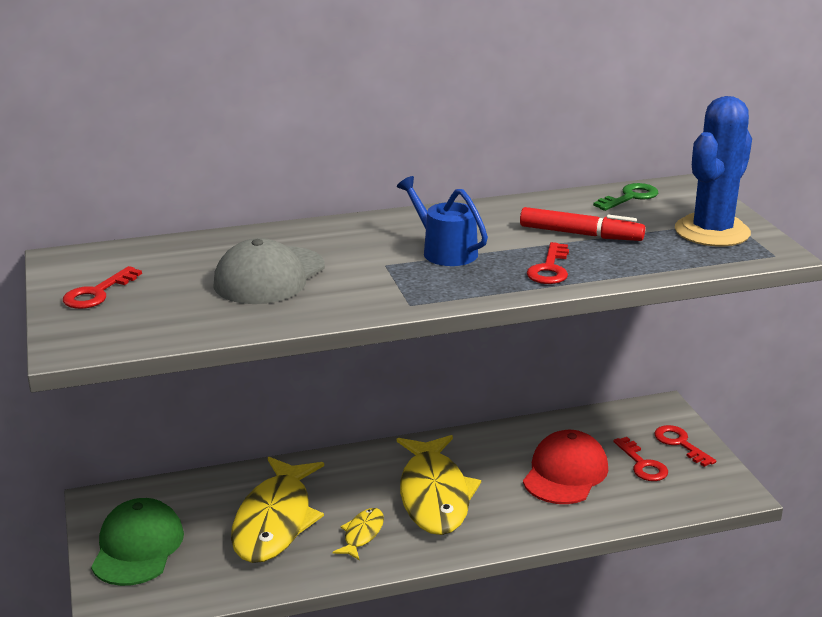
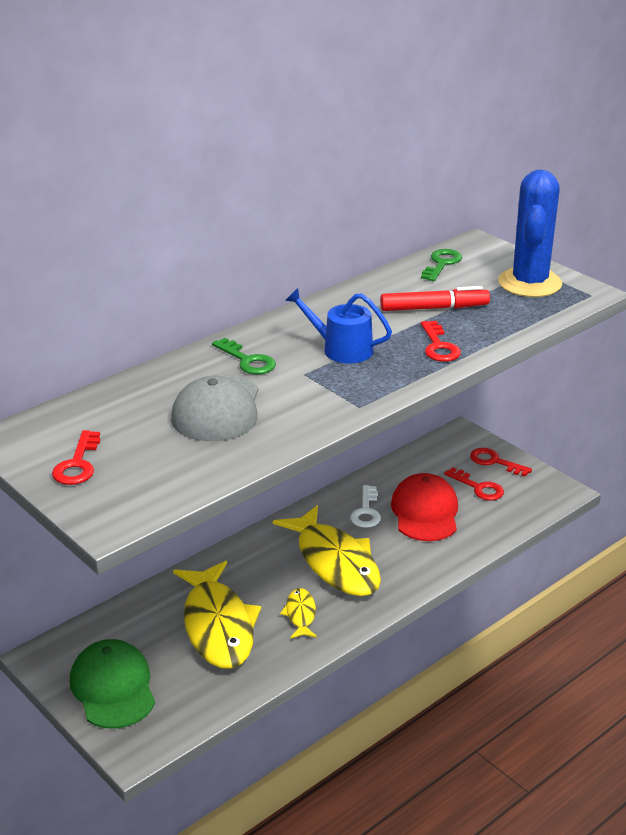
camera: 25 degrees left, 5 degrees up
none -> green key [212,338,276,374]
none -> white key [350,485,381,528]

